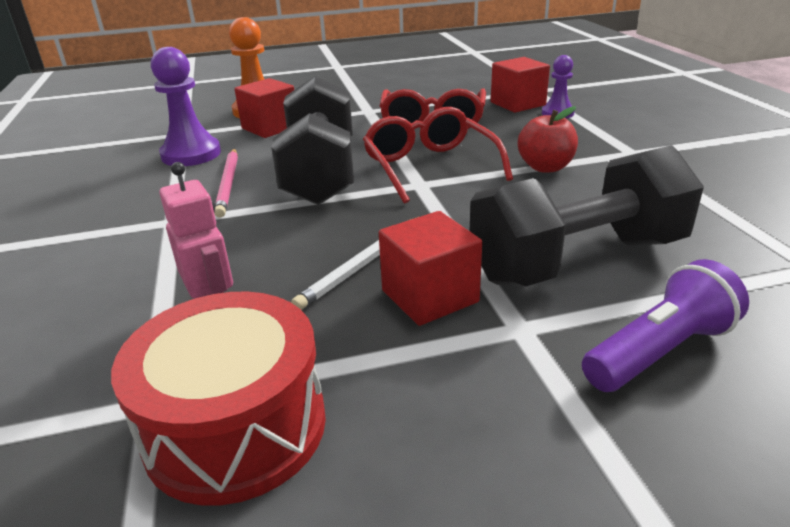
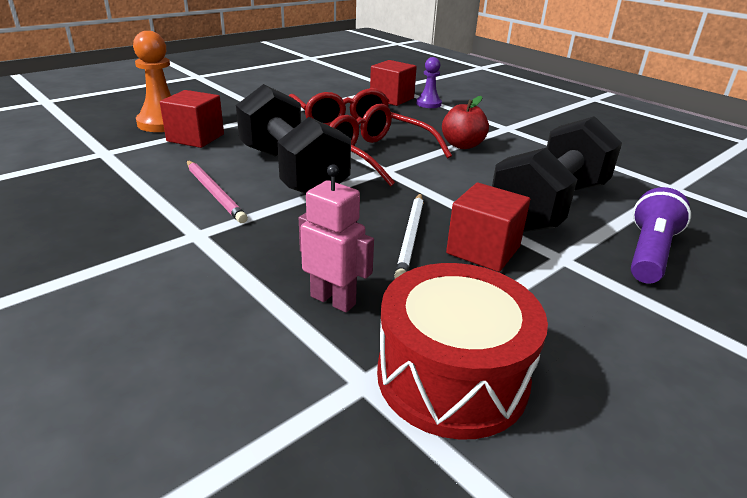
camera: 30 degrees left, 0 degrees up
purple pawn [151,47,221,166] -> none

